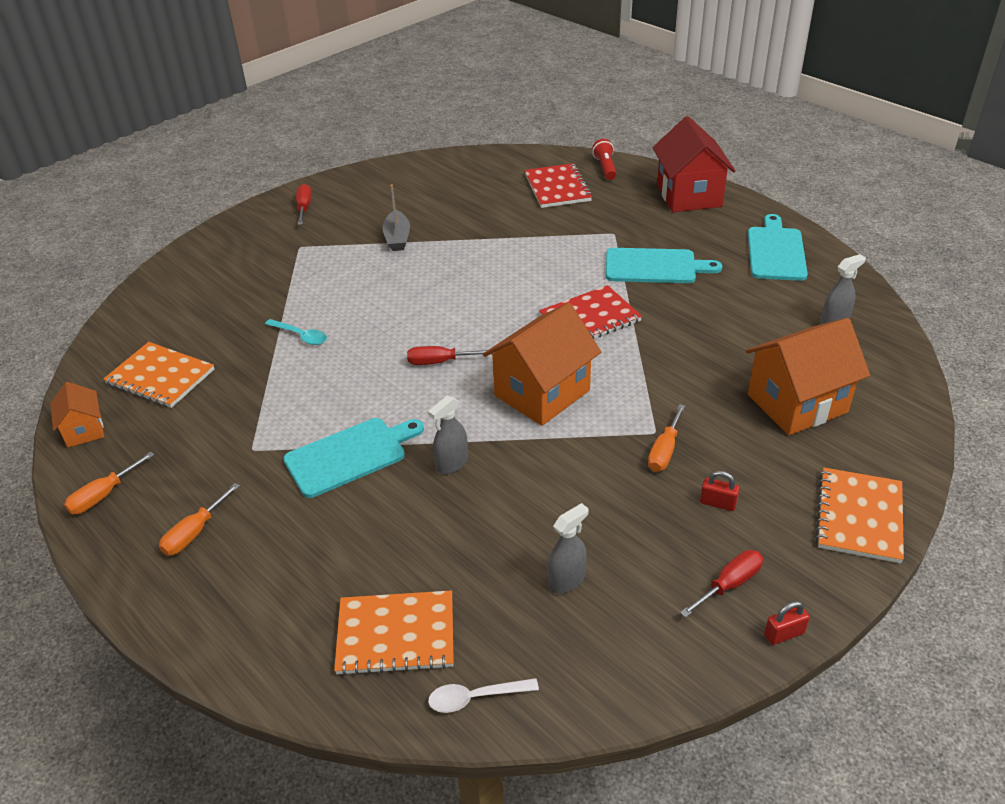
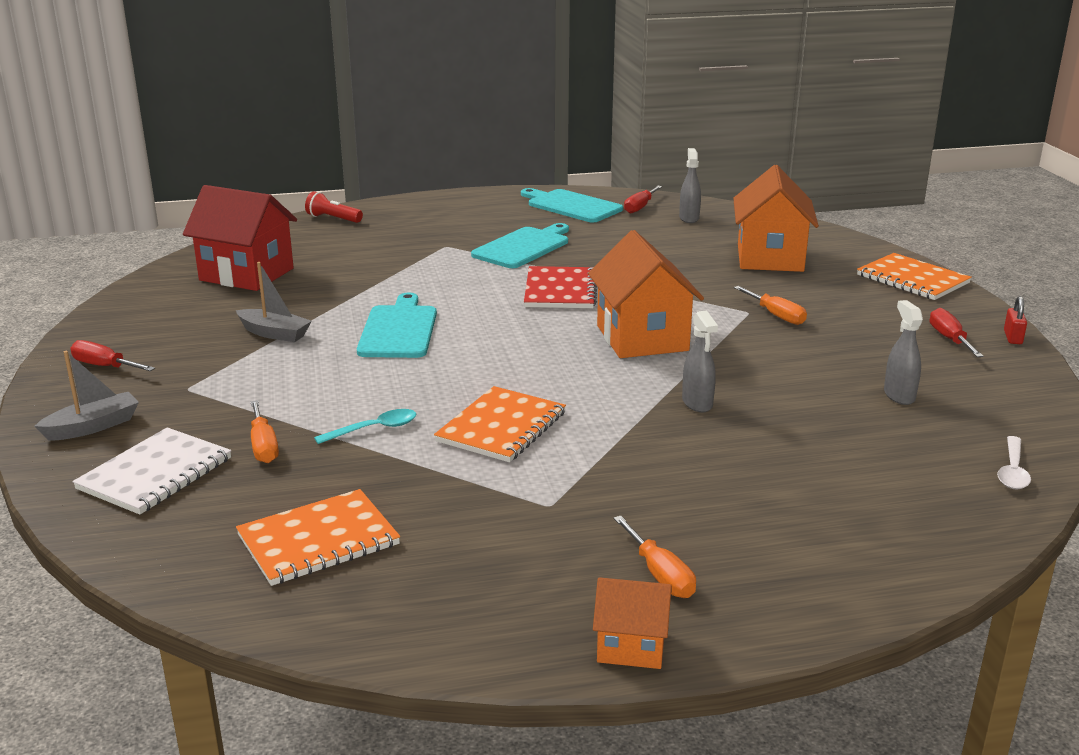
camera: 60 degrees left, 15 degrees down
orange house [50,382,104,447] -> orange house moved to [593,577,672,669]
orange screwdriver [64,452,154,514] -> orange screwdriver moved to [250,400,279,463]
turquoise cutting board [283,418,424,498] -> turquoise cutting board moved to [357,293,437,358]
orange notebook [334,590,454,676] -> orange notebook moved to [434,386,566,462]
red screwdriver [407,346,493,365] -> red screwdriver moved to [624,186,662,214]
red notebook [525,163,592,208] -> none
red house [653,116,736,212] -> red house moved to [183,185,297,291]
red padlock [700,471,740,511] -> none
none -> grey boat [34,351,139,441]
none -> white notebook [72,427,231,515]

